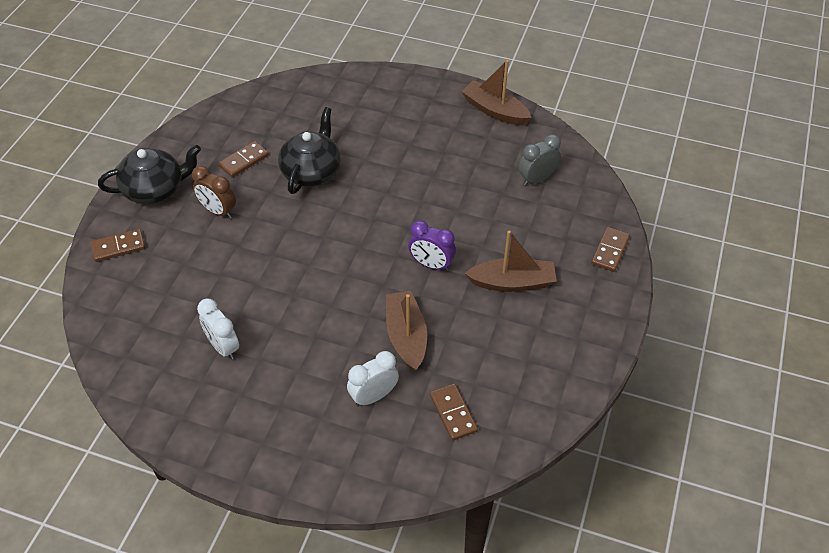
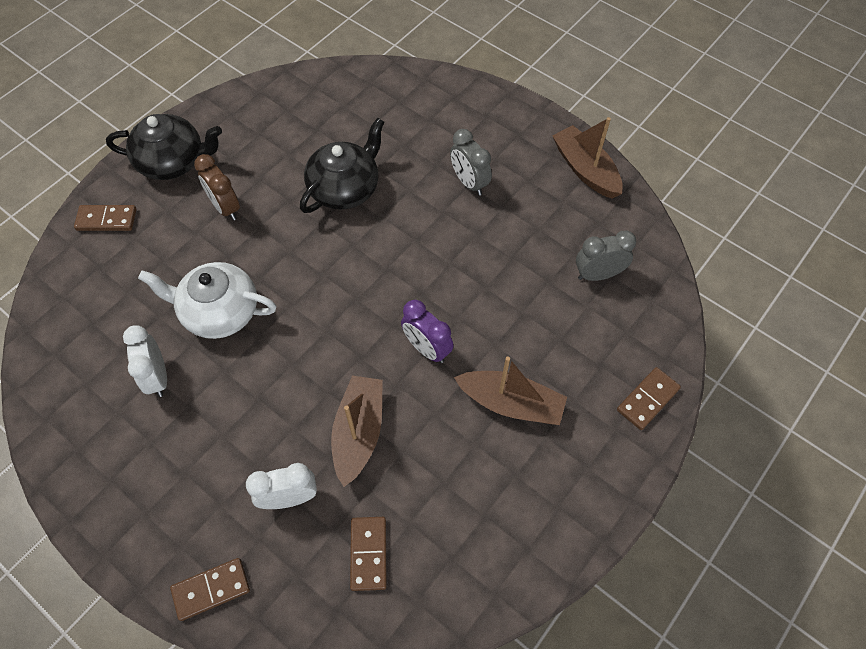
camera: 20 degrees right, 10 degrees up
brown domino [218,141,269,178] -> brown domino moved to [170,558,250,621]
none -> white teapot [138,262,277,339]
none -> grey clock [450,129,492,196]

